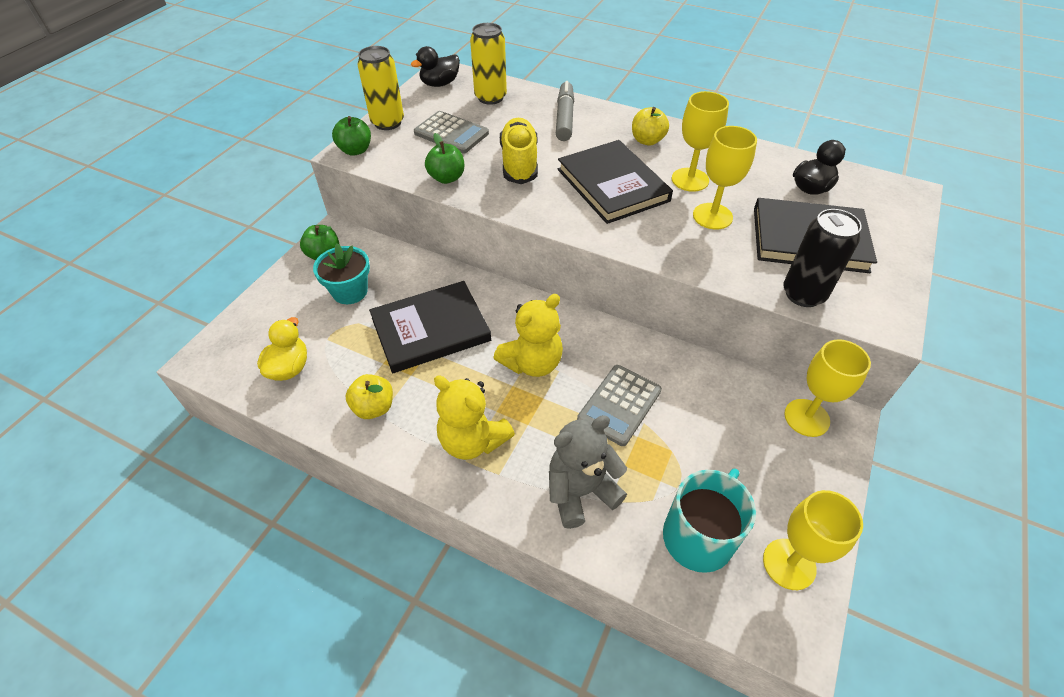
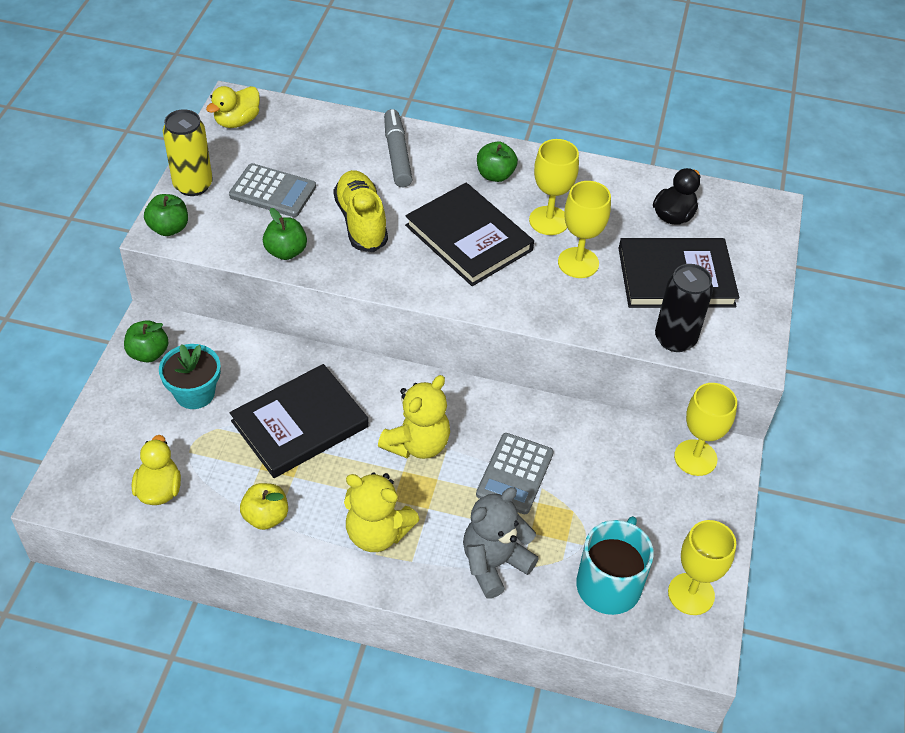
camera: 15 degrees left, 0 degrees up
black duck [411,46,460,87] -> yellow duck [206,86,260,128]
yellow can [470,23,507,105] -> none
yellow apple [632,107,669,146] -> green apple [477,141,518,182]

